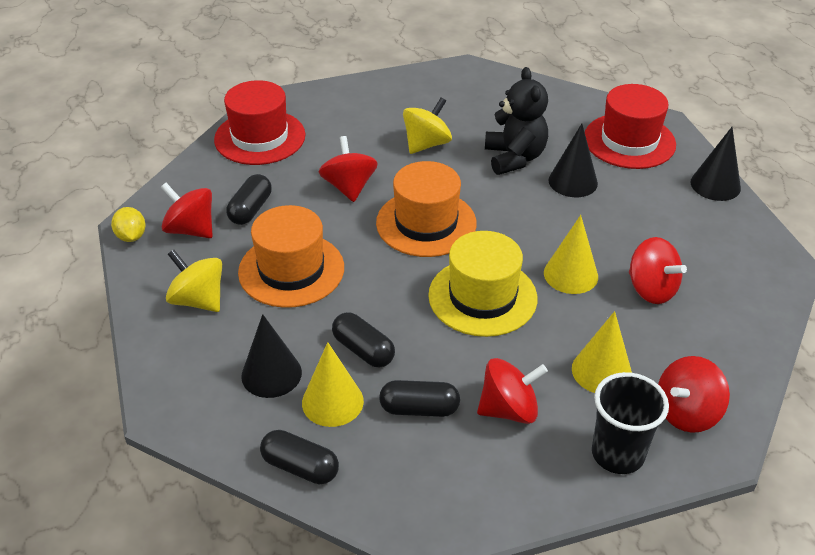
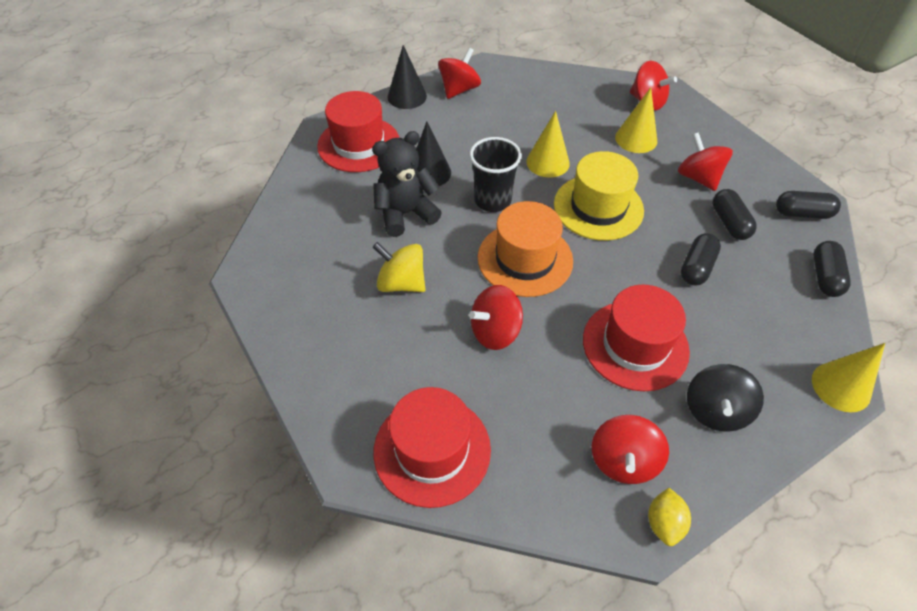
camera: 105 degrees left, 10 degrees up
yellow lemon [111,207,146,242] -> yellow lemon turned 45 degrees counterclockwise [648,488,691,546]
yellow spinning top [166,250,222,312] -> black spinning top [687,364,764,432]
black capsule [226,174,272,225] -> black capsule moved to [776,191,841,219]
orange hat [238,205,344,308] -> red hat [583,285,690,391]
black cone [241,314,302,398] -> none
yellow cone [302,342,364,427] -> yellow cone moved to [812,343,885,412]
black cup [592,372,669,474] -> black cup moved to [470,137,522,212]
red spinning top [629,237,687,304] -> red spinning top moved to [438,48,481,99]

